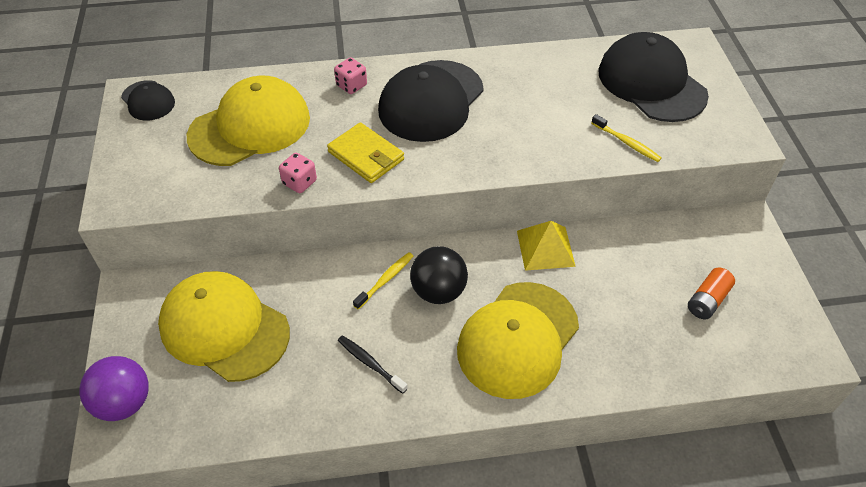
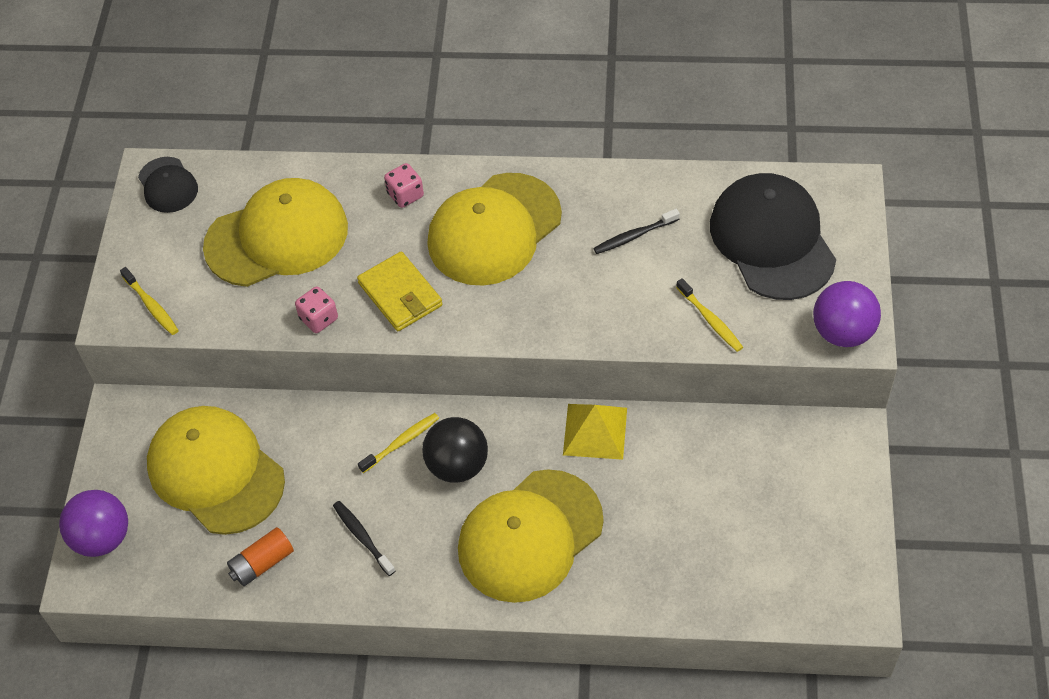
camera: 15 degrees right, 5 degrees up
black cap [378,60,484,142] -> yellow cap [427,173,562,286]
orange battery [688,267,735,319] -> orange battery moved to [227,527,294,586]
none -> yellow toothbrush [120,267,179,335]
none -> black toothbrush [593,209,680,254]
none -> purple ball [813,281,881,347]

